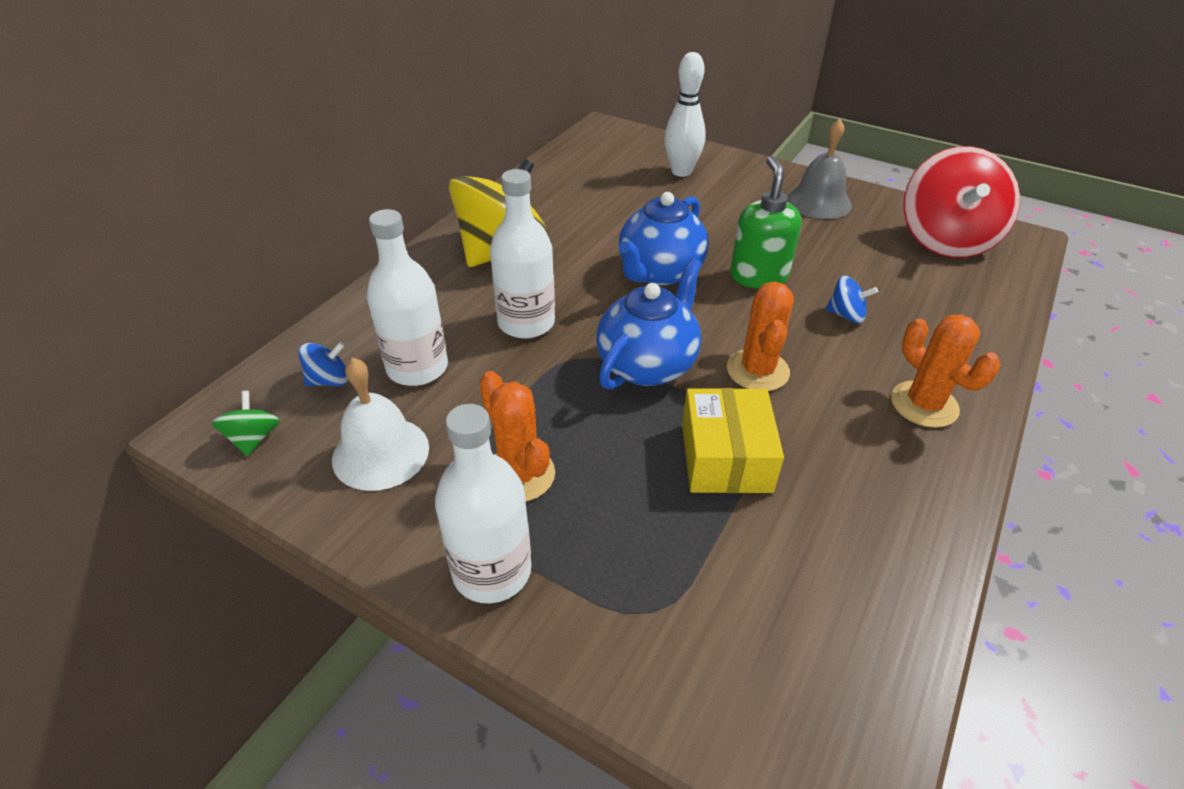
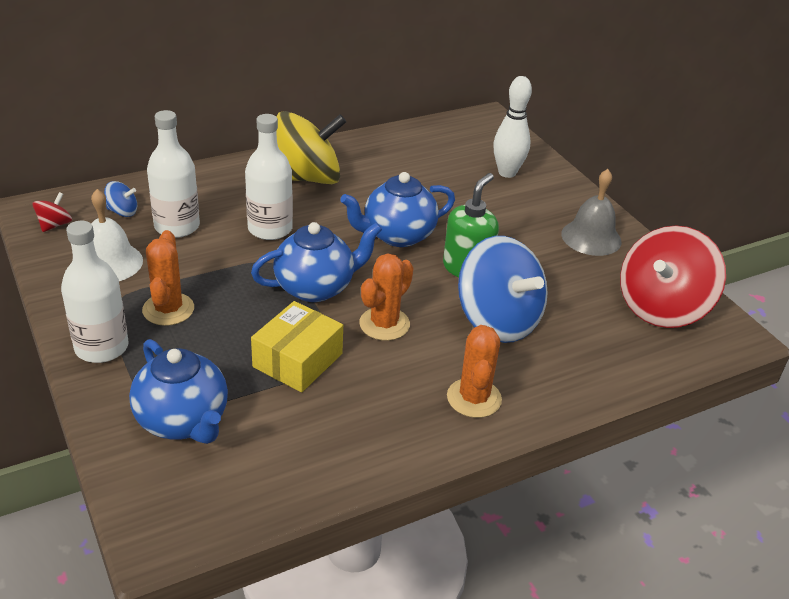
camera: 30 degrees right, 5 degrees down
green spinning top [212,391,280,456] -> red spinning top [32,192,72,232]
blue spinning top [826,276,878,323] -> blue spinning top [458,236,548,343], size x2.40
none -> blue teapot [129,339,228,444]

